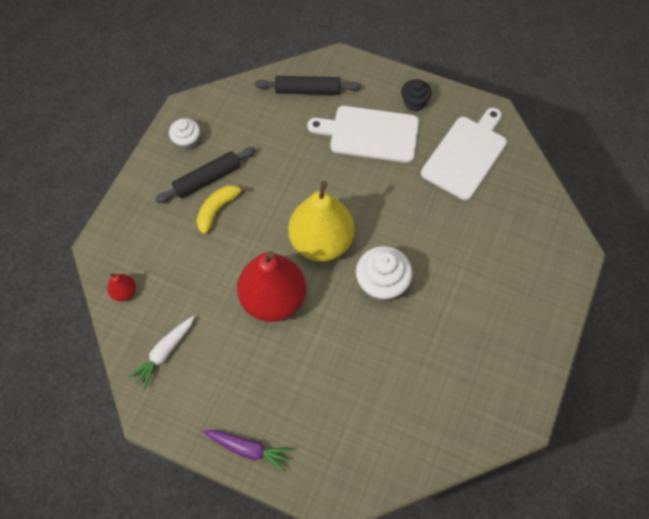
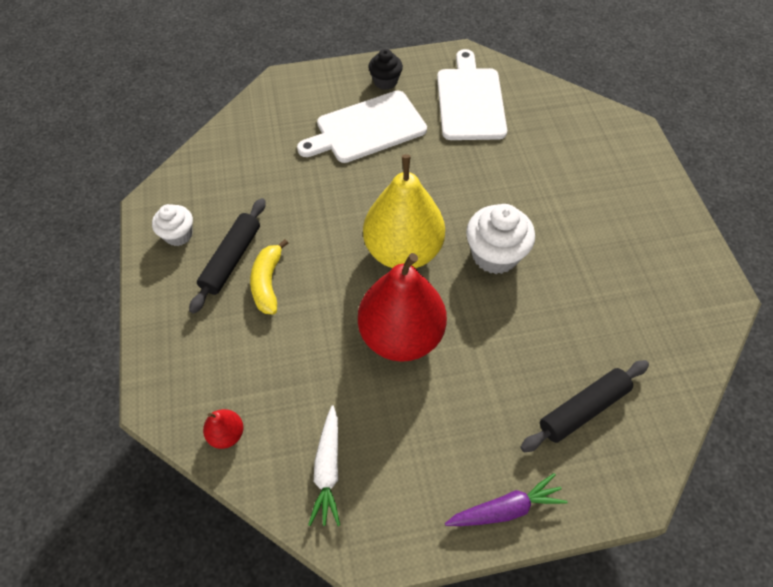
camera: 35 degrees left, 5 degrees down
black rolling pin [255,76,361,95] -> black rolling pin moved to [520,360,649,452]

